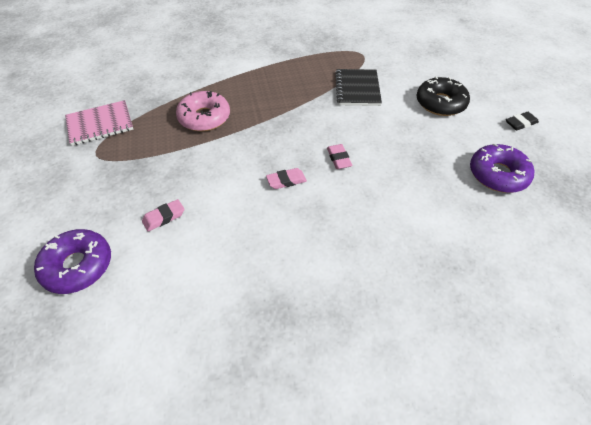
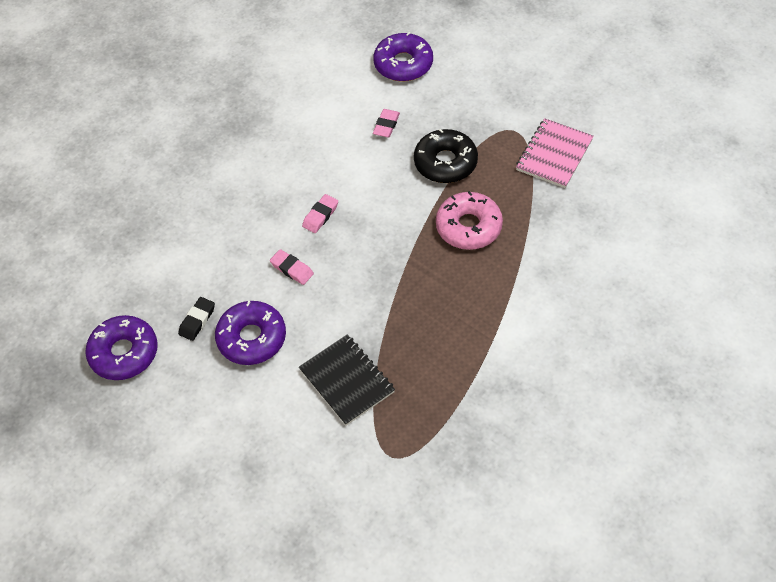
camera: 145 degrees right, 5 degrees up
black donut [417,76,470,116] -> black donut moved to [414,129,478,183]
black eraser [506,112,539,130] -> black eraser moved to [178,297,215,341]
none -> purple donut [215,301,286,365]

